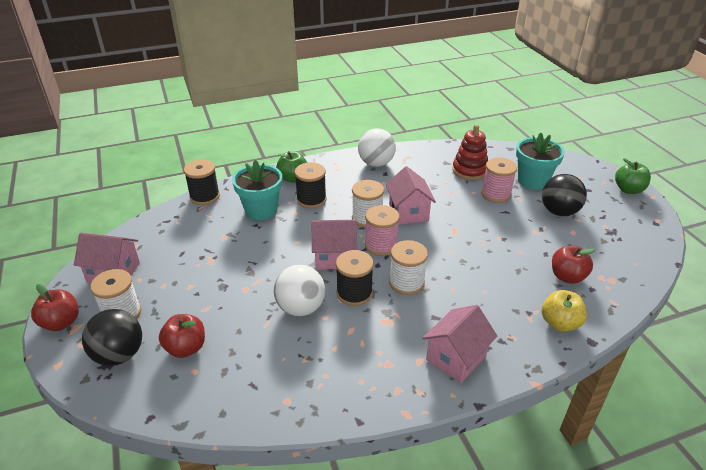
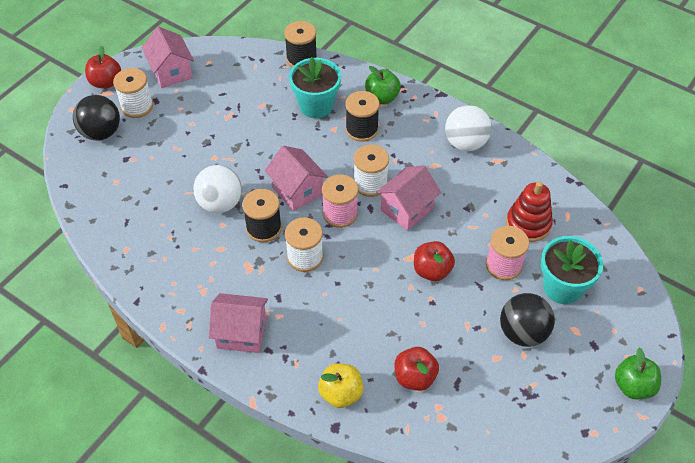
camera: 55 degrees right, 15 degrees up
red apple [159,314,205,358] -> red apple moved to [414,241,455,281]

